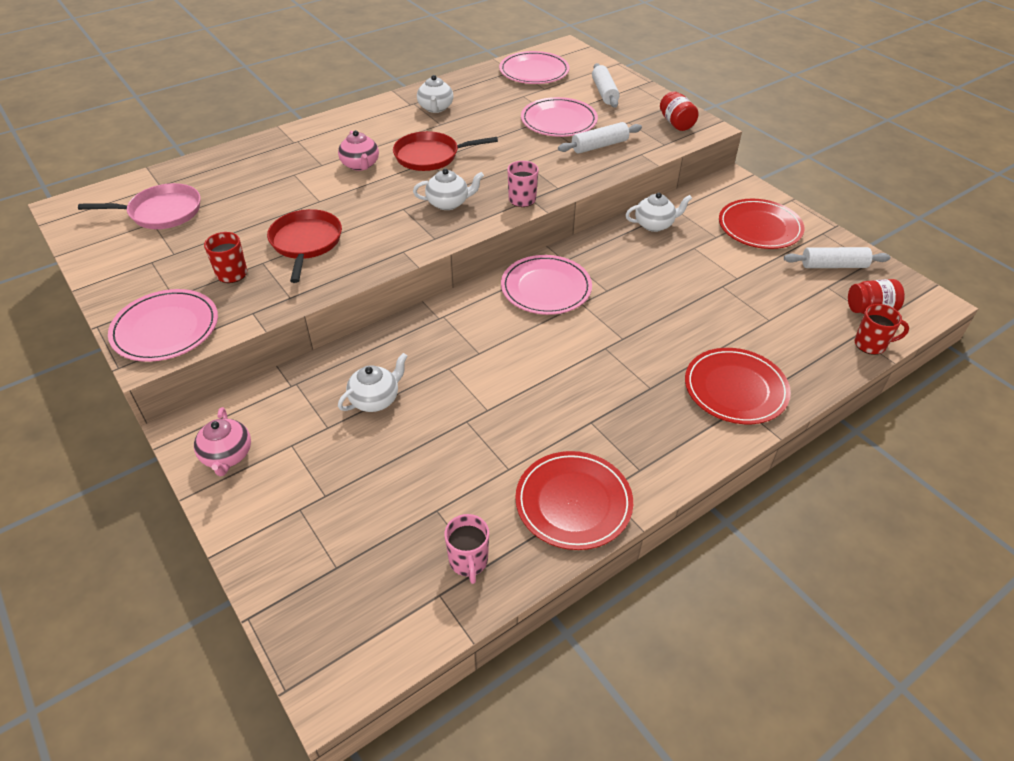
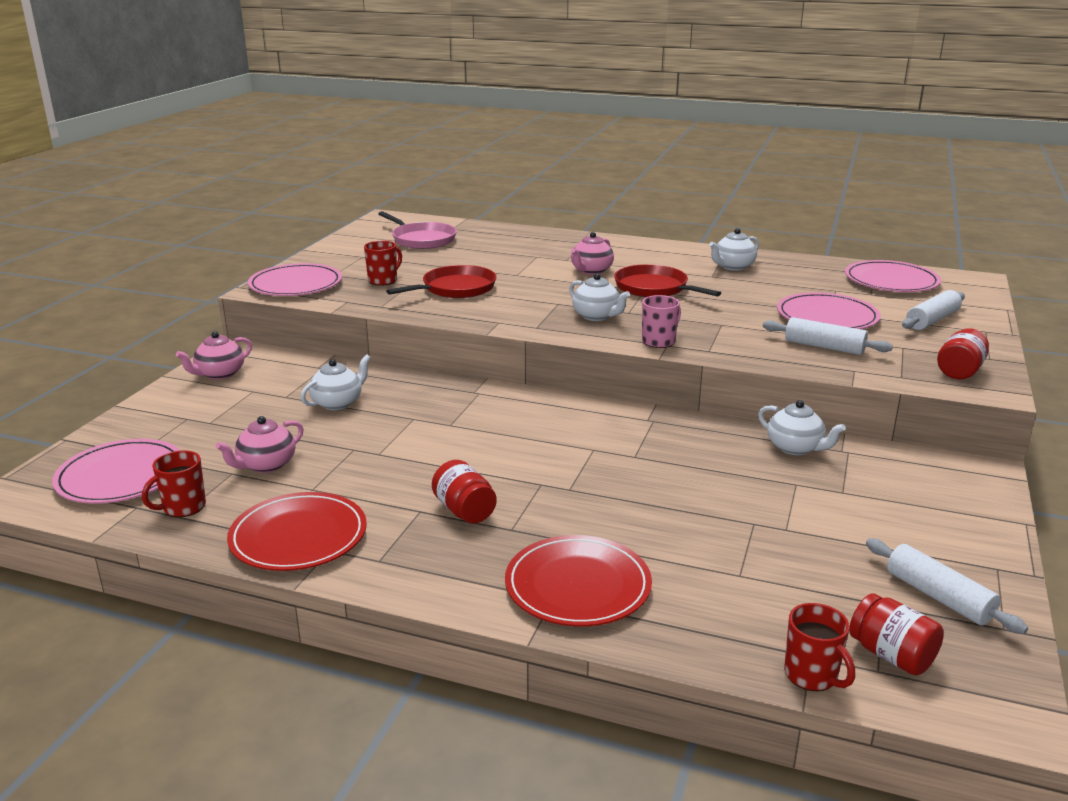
camera: 55 degrees right, 20 degrees down
white teapot [338,353,408,412] -> white teapot turned 60 degrees counterclockwise [301,354,371,410]
pink mug [444,514,489,584] -> red mug [142,450,206,517]
pink plate [501,255,592,315] -> pink plate moved to [52,439,180,504]
red plate [719,199,804,249] -> none
none -> pink teapot [216,416,303,473]
none -> red jar [432,460,497,523]

